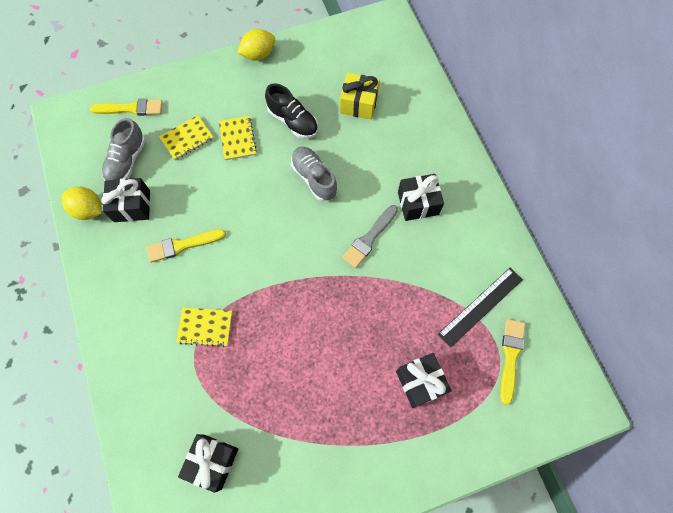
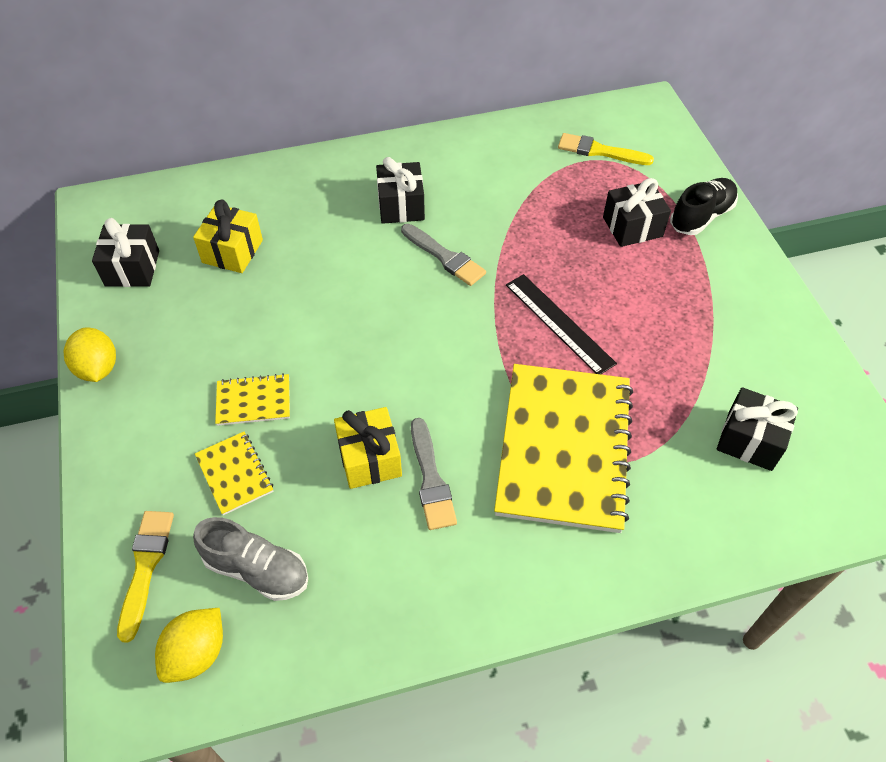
camera: 85 degrees left, 15 degrees down
yellow lemon [62,187,102,220] -> yellow lemon moved to [155,608,223,683]
black gift [101,178,150,222] -> black gift moved to [92,218,159,287]
yellow brush [146,229,226,263] -> grey brush [411,418,457,530]
yellow notebook [176,307,232,347] -> yellow notebook [494,364,633,533], size x2.30
black shoe [265,83,318,139] -> black shoe moved to [670,178,738,235]
grey shoe [291,147,337,201] -> none
black ruler [438,268,523,348] -> black ruler moved to [506,274,617,374]
none -> yellow gift [334,407,402,489]

